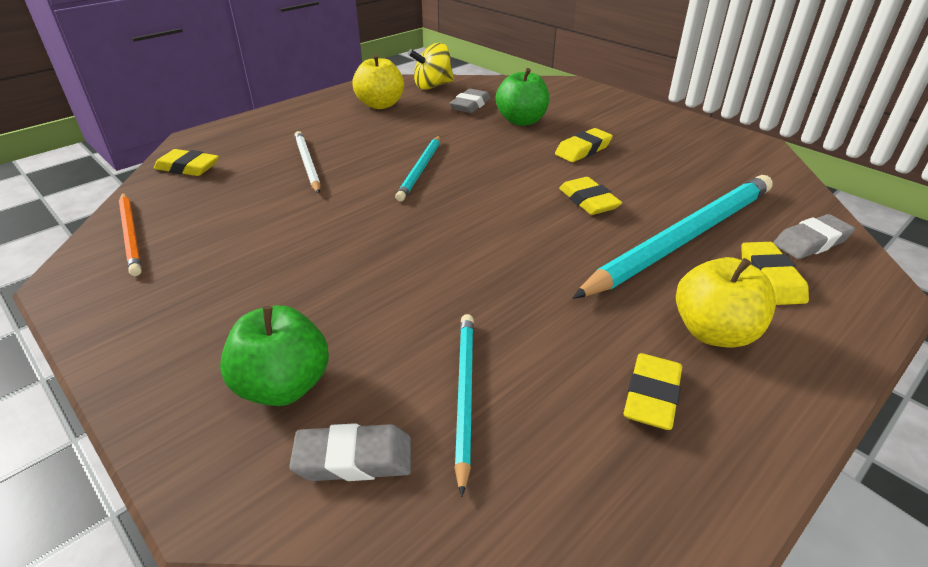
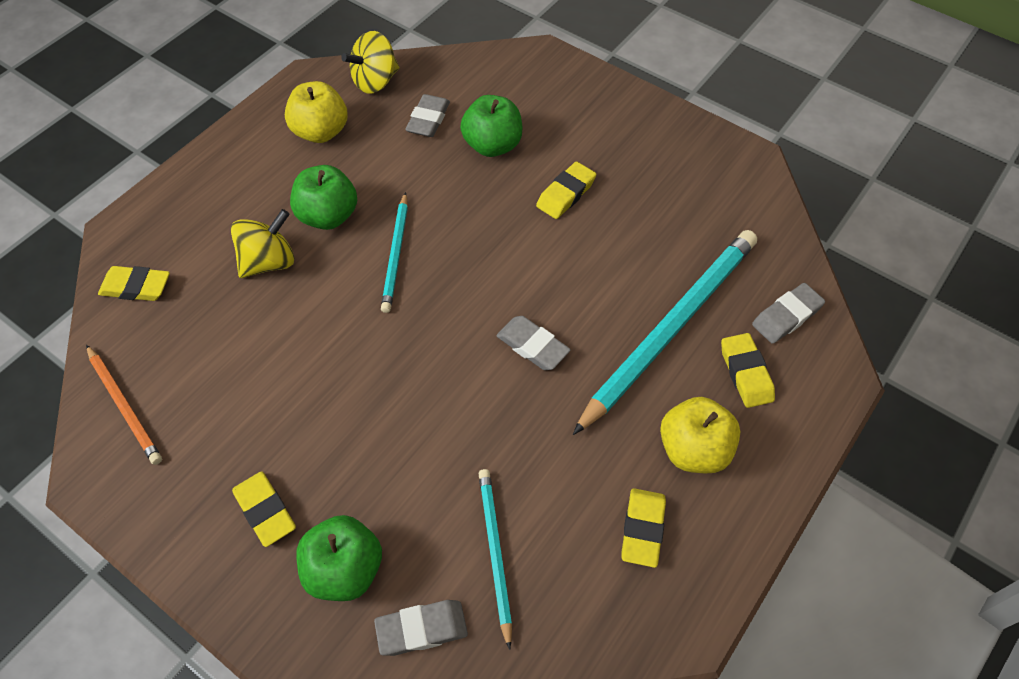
camera: 10 degrees left, 20 degrees up
white pencil [294,131,321,194] -> yellow spinning top [231,209,295,278]
yellow eraser [559,177,622,215] -> yellow eraser moved to [232,471,296,547]
none -> green apple [290,165,357,230]
none -> grey eraser [497,316,571,370]

